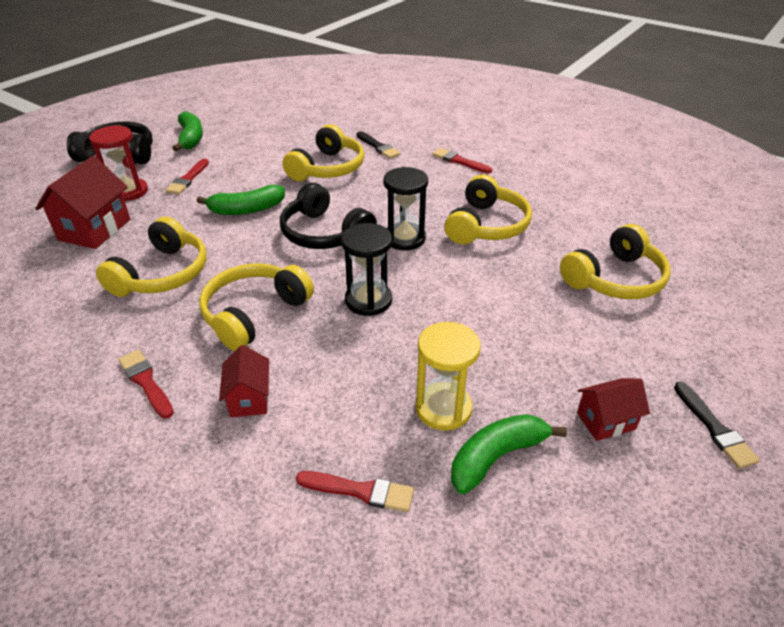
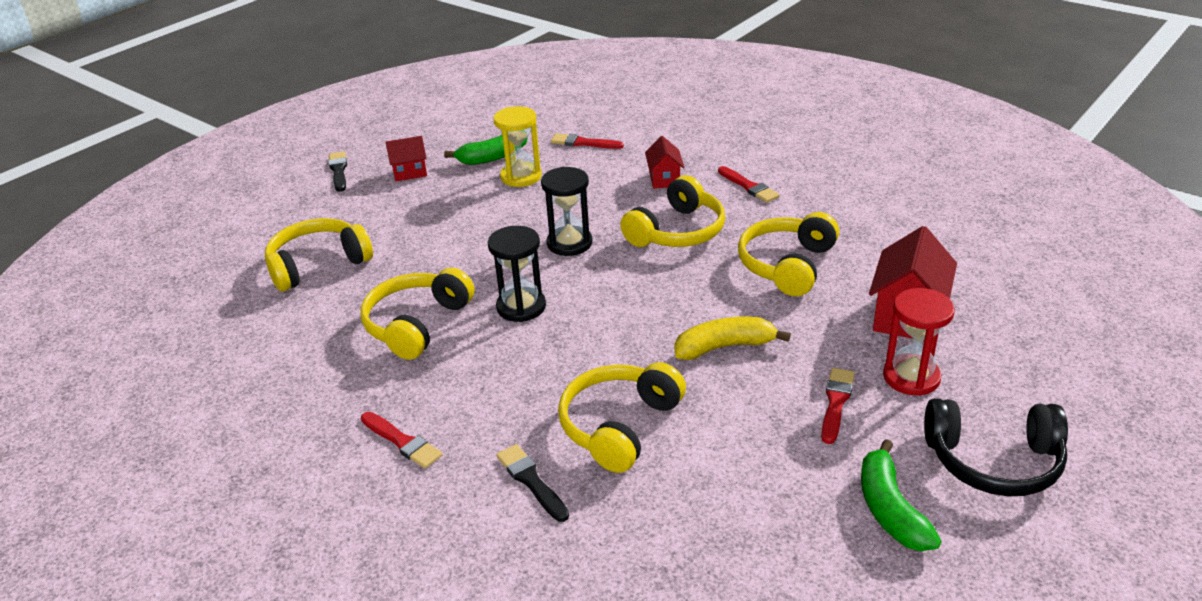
camera: 175 degrees left, 5 degrees down
green banana [197,185,285,215] -> yellow banana [675,317,791,360]
black headphones [280,183,377,249] -> none

